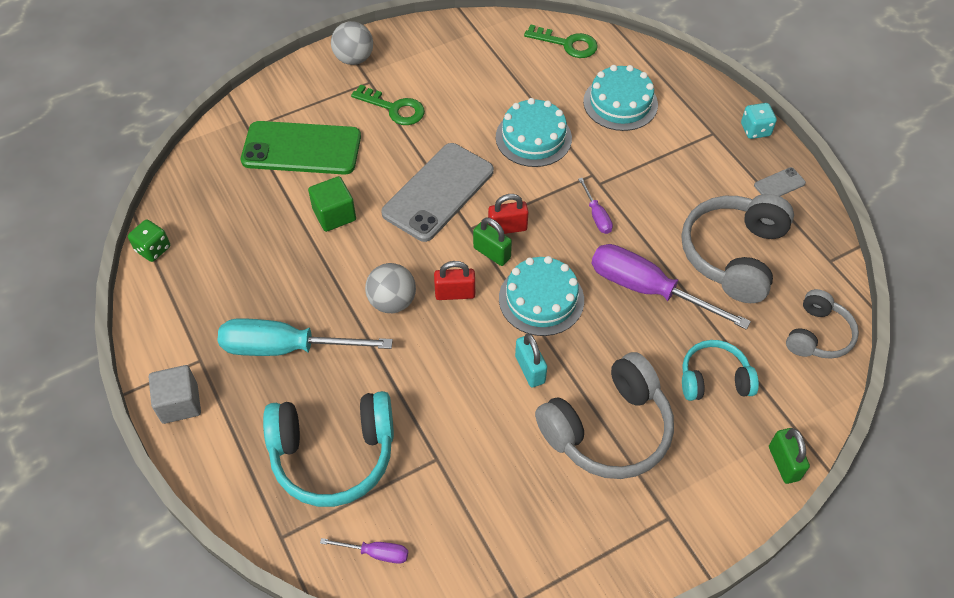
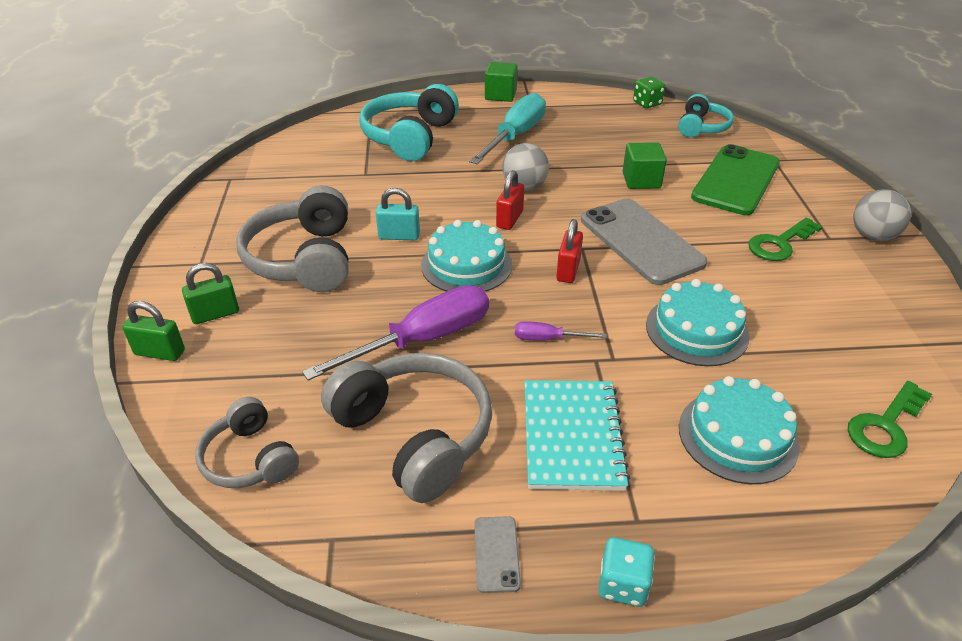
camera: 115 degrees right, 15 degrees down
grey cube [149,365,201,424] -> green cube [485,62,517,102]
purple screwdriver [320,538,408,564] -> none
green padlock [473,218,512,266] -> green padlock moved to [182,263,239,324]
turquoise headphones [682,340,759,401] -> turquoise headphones moved to [678,94,734,137]
none -> turquoise notebook [524,380,630,491]

